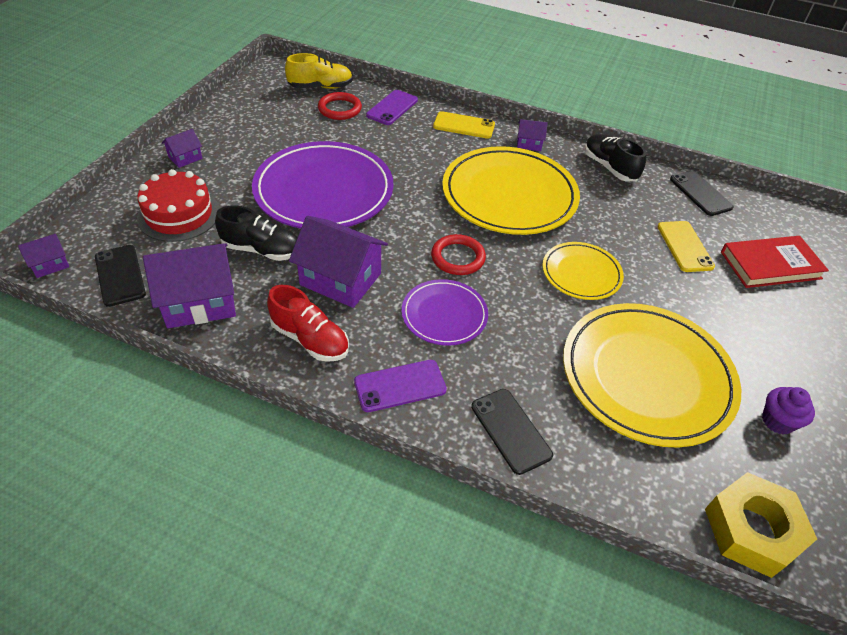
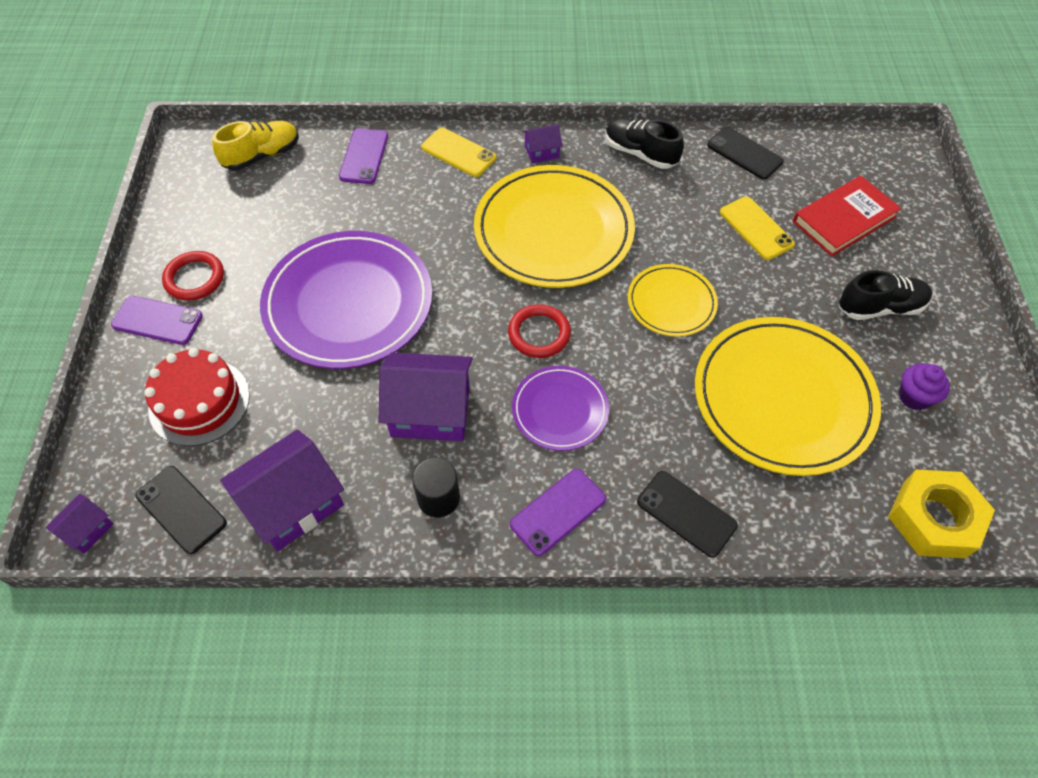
camera: 20 degrees left, 10 degrees up
purple house [162,129,203,168] -> purple phone [111,296,203,345]
black shoe [215,205,298,261] -> black shoe moved to [839,270,932,320]
red shoe [267,285,349,362] -> black cylinder [412,458,460,517]
red ring [318,92,362,120] -> red ring moved to [162,251,224,301]
yellow phone [433,111,495,139] -> yellow phone turned 45 degrees clockwise [421,128,496,177]

